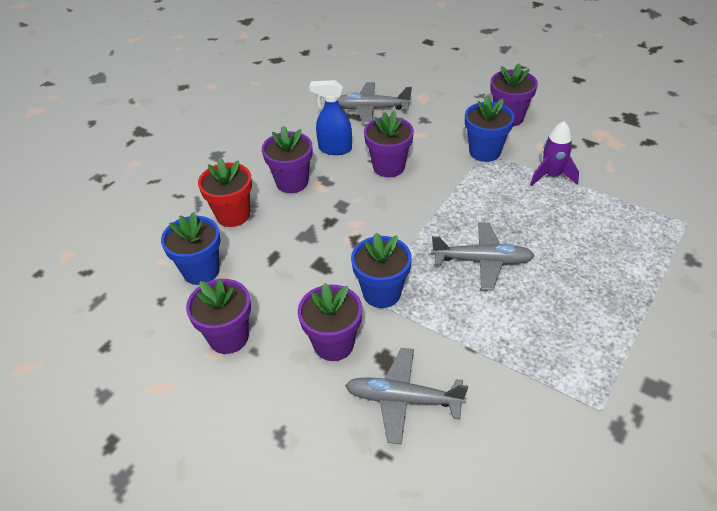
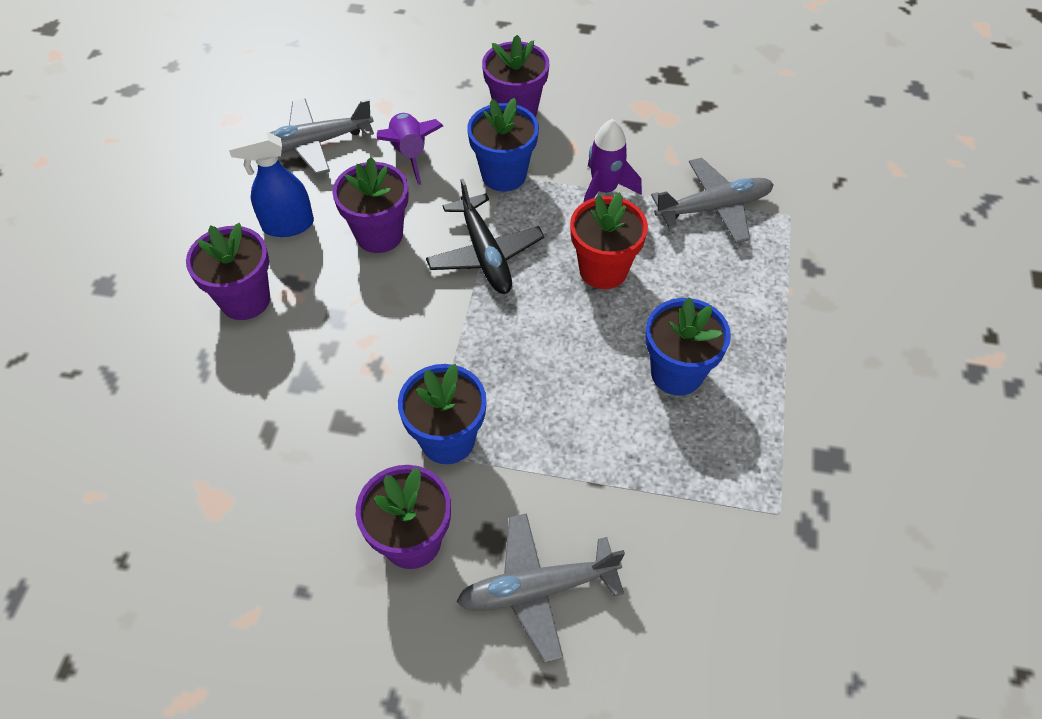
camera: 25 degrees left, 10 degrees up
blue flower pot [161,212,221,285] -> blue flower pot moved to [645,297,731,396]
purple flower pot [186,279,251,354] -> none
red flower pot [198,158,252,227] -> red flower pot moved to [570,192,648,289]
grey plane [431,222,535,291] -> grey plane moved to [651,158,774,243]
none -> purple rocket [377,113,443,185]
none -> black plane [426,179,544,294]

